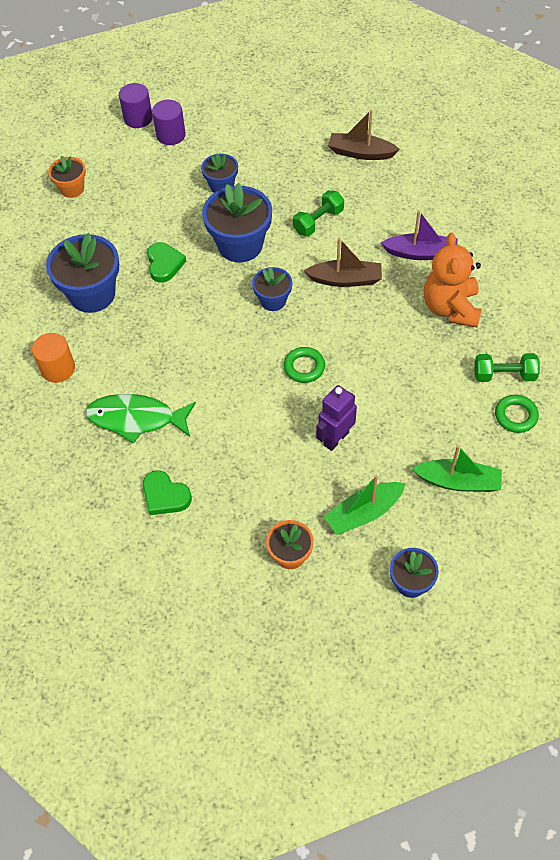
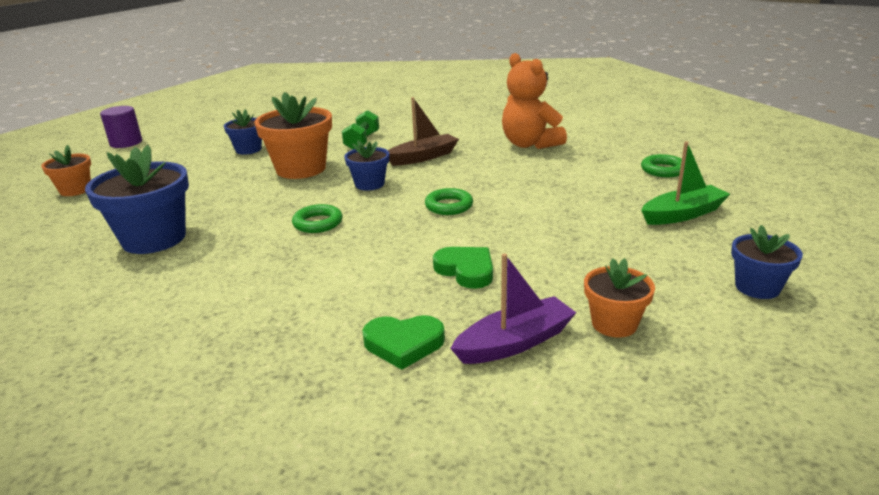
camera: 35 degrees left, 30 degrees down
orange cylinder [32,333,75,383] -> none
green fish [85,394,196,444] -> none
green heart [147,242,186,283] -> green heart moved to [433,247,493,289]
purple cylinder [152,100,186,145] -> none
blue flower pot [202,183,272,262] -> orange flower pot [254,92,332,179]
purple robot [316,385,357,451] -> none
green boat [324,475,406,535] -> none
brown boat [328,110,400,160] -> none
purple boat [381,210,458,260] -> purple boat moved to [450,253,576,364]
green dumbbell [474,353,540,382] -> none
none -> green ring [292,204,343,233]

